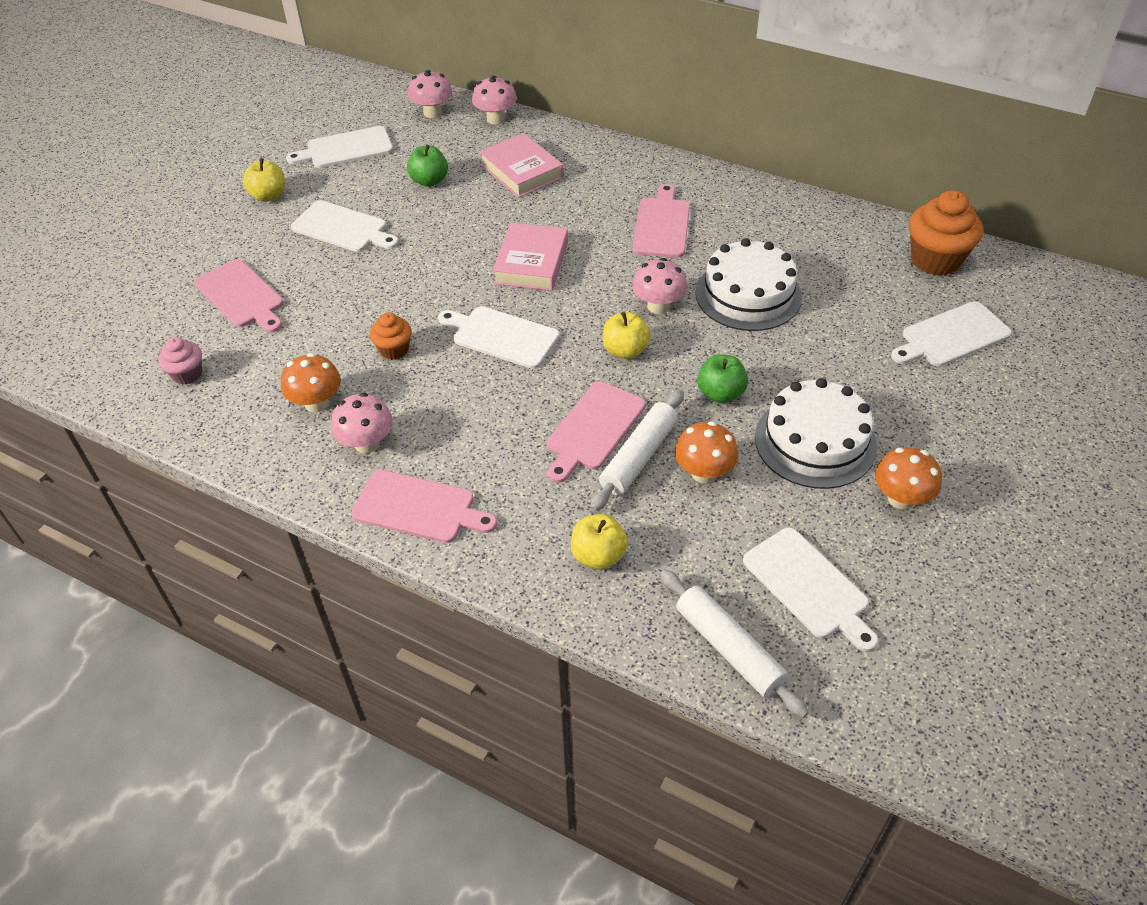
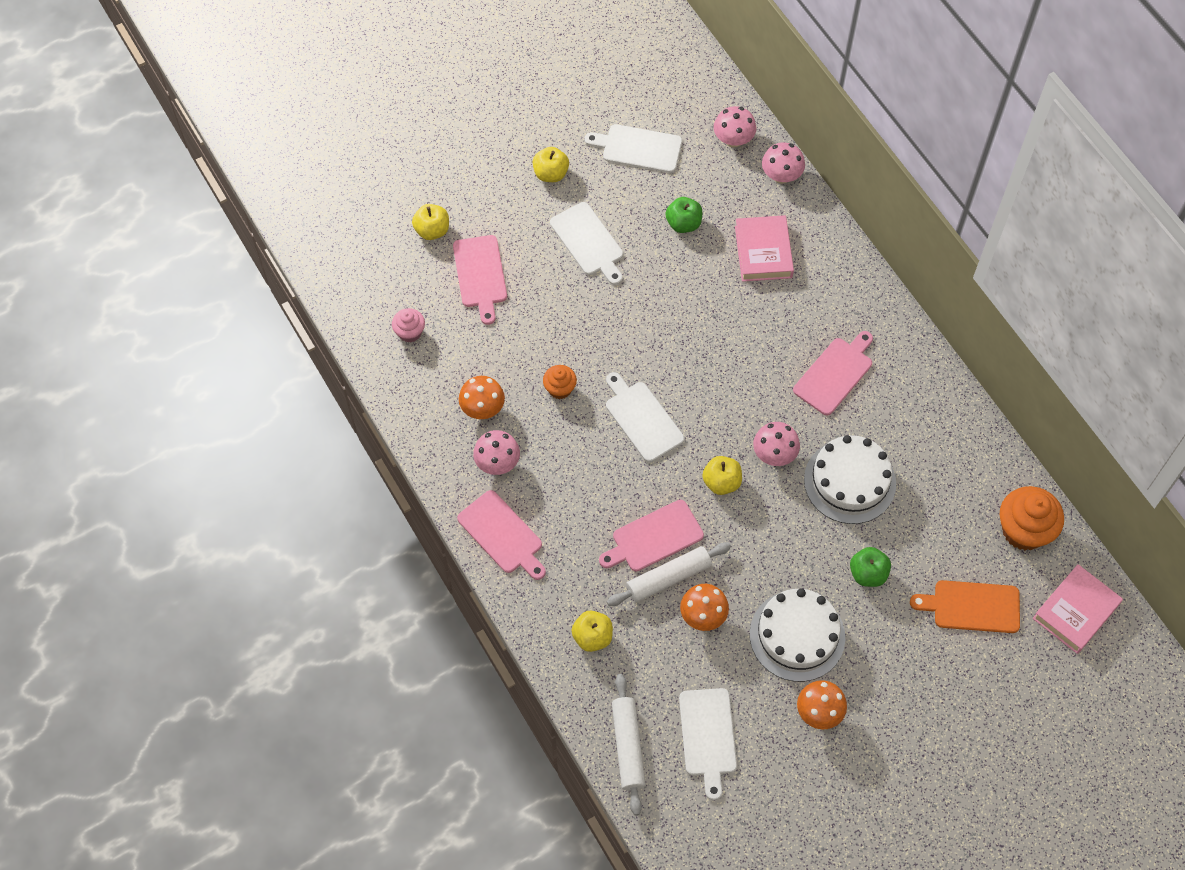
camera: 30 degrees right, 15 degrees up
pink book [492,223,568,291] -> pink book moved to [1032,564,1123,654]
green apple [697,354,748,403] -> green apple moved to [850,547,891,587]
white cutting board [891,301,1012,367] -> orange cutting board [910,580,1020,633]
none -> yellow apple [412,204,449,240]

